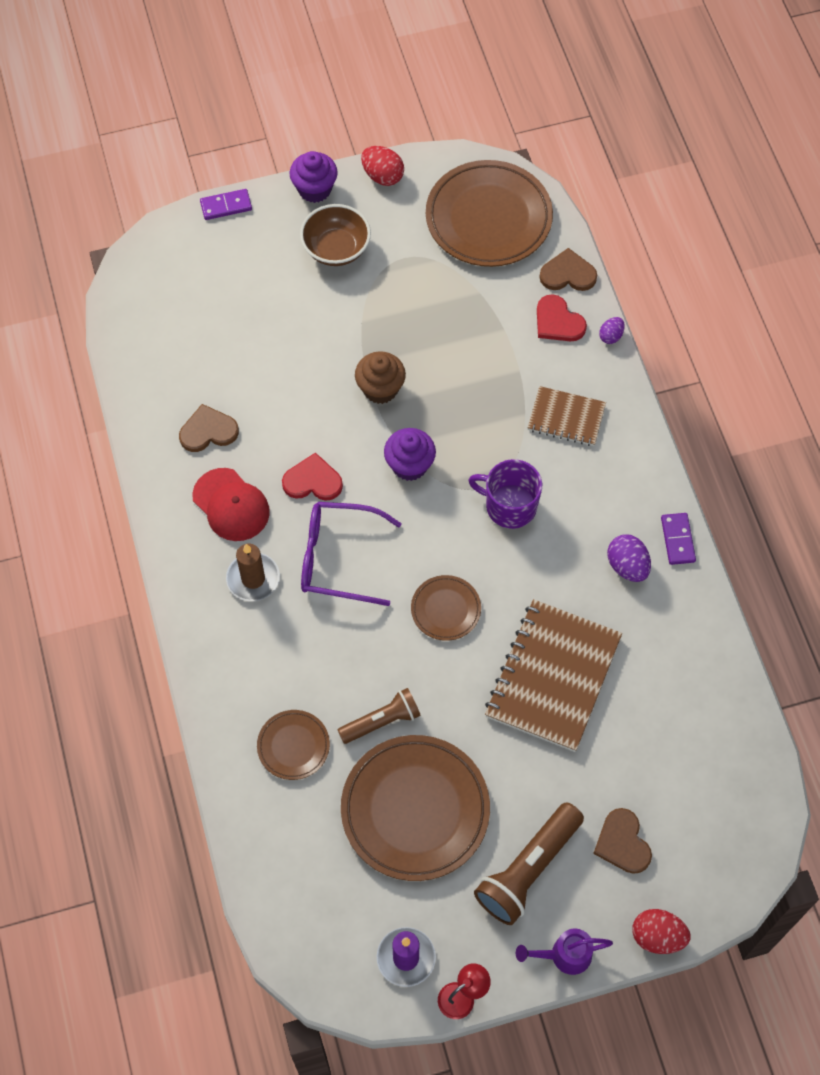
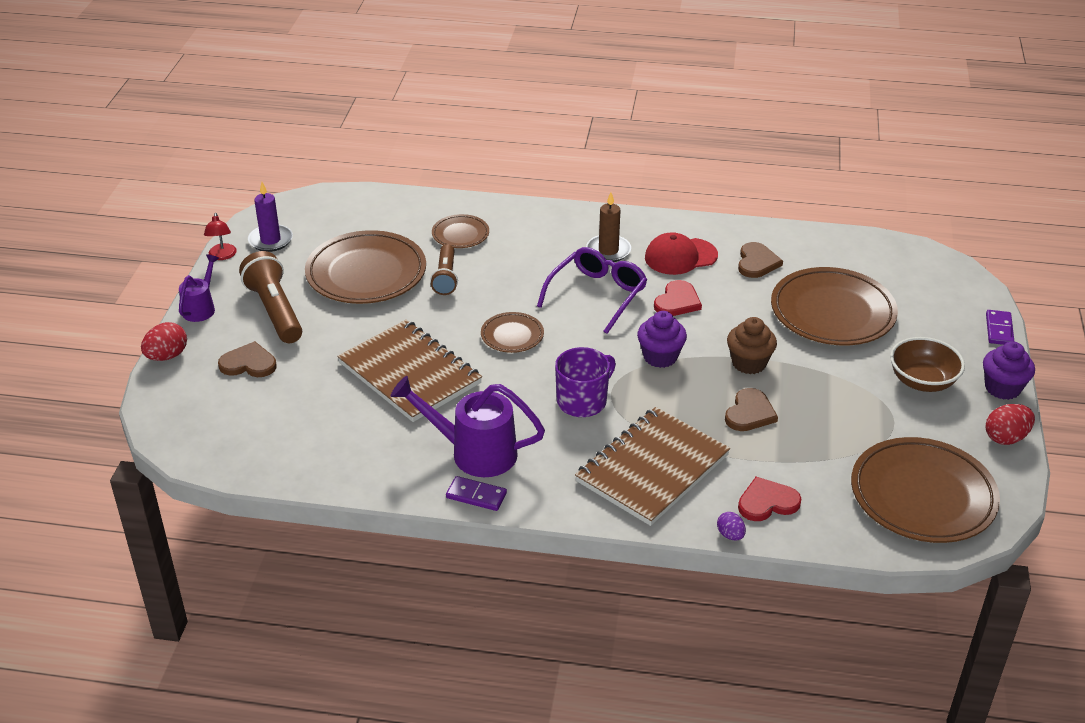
camera: 115 degrees right, 25 degrees down
brown notebook [528,386,606,446] -> brown notebook [575,407,730,526], size x1.81
brown heart [539,248,597,291] -> brown heart moved to [725,388,778,431]
purple egg [607,534,651,582] -> purple watering can [391,376,545,477]
none -> brown plate [771,267,898,345]

